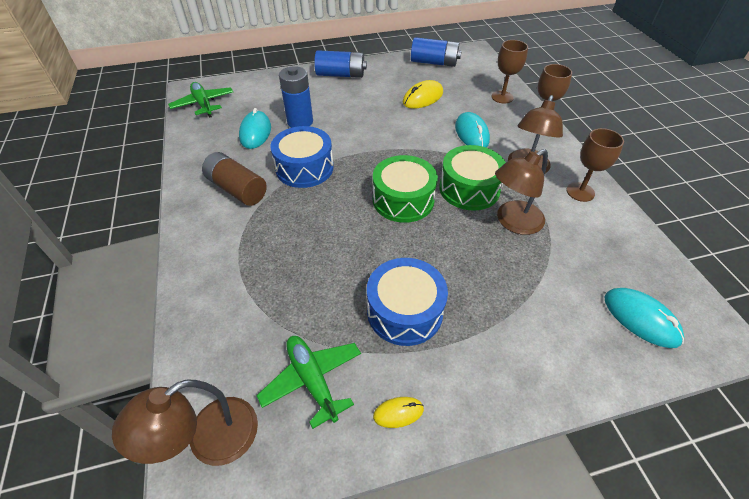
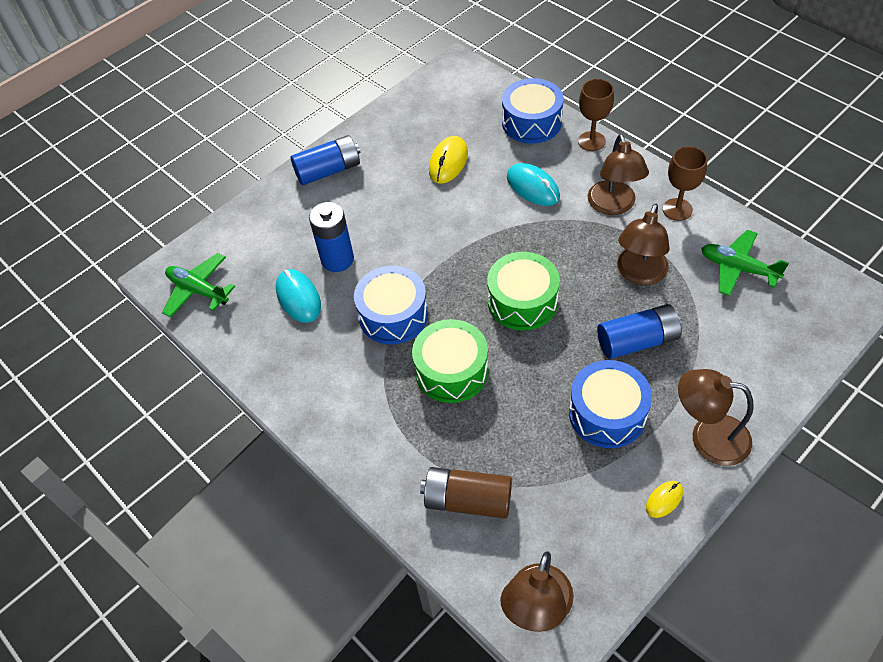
camera: 25 degrees left, 5 degrees up
brown battery [202,152,267,206] -> brown battery moved to [420,467,512,519]
green plane [256,336,361,429] -> green plane moved to [701,230,789,296]
blue battery [411,37,461,67] -> blue battery moved to [597,304,682,359]
green drum [439,145,506,211] -> green drum moved to [412,319,489,403]
brown goblet [491,40,528,103] -> blue drum [502,78,564,144]
turquoise mouse [604,288,684,348] -> none
none -> brown lamp [678,369,754,466]

